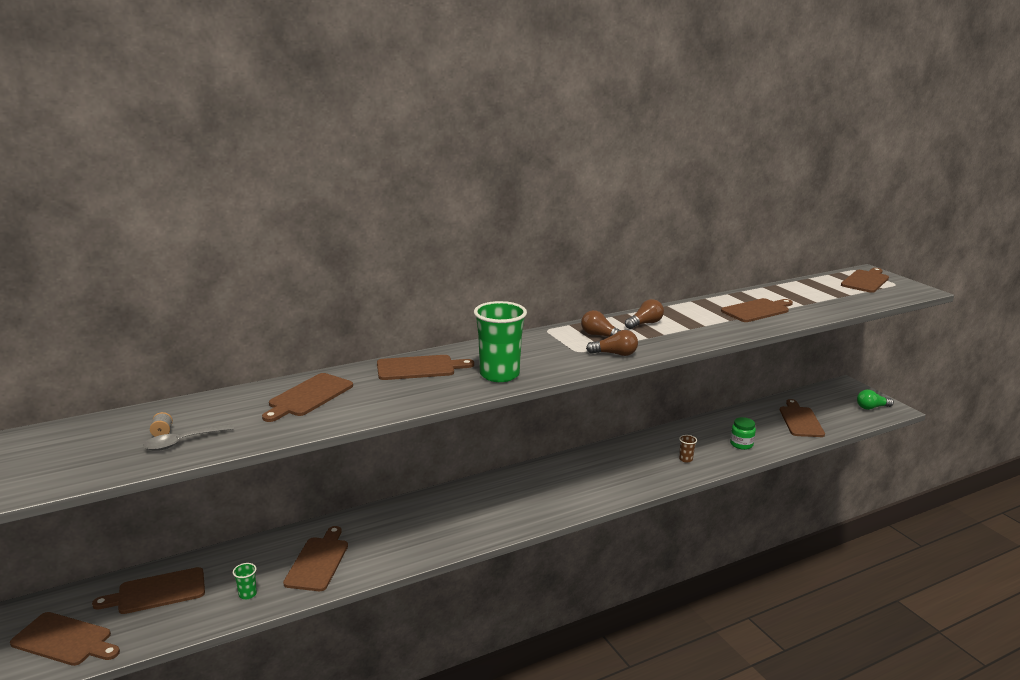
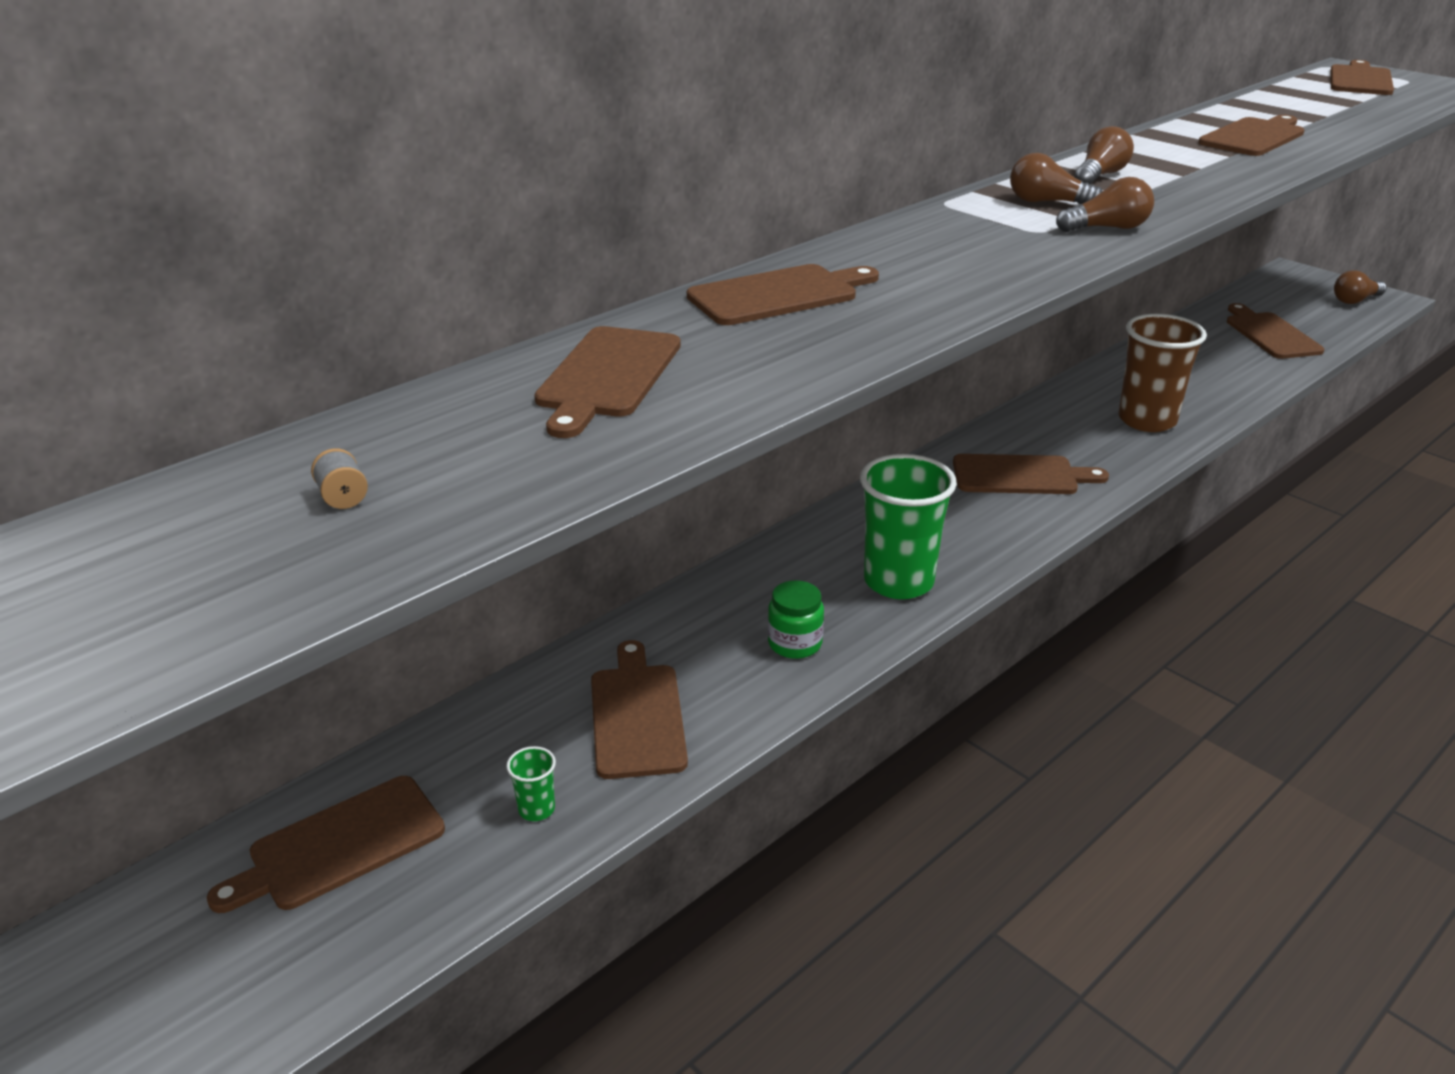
camera: 15 degrees left, 10 degrees up
brown cutting board [10,612,120,666] -> brown cutting board moved to [953,454,1109,494]
grey spoon [143,424,234,451] -> none
green cup [474,301,527,382] -> green cup moved to [860,454,957,599]
brown cup [679,435,697,463] -> brown cup [1118,314,1207,432], size x2.41
green jar [730,417,756,450] -> green jar moved to [768,580,824,659]
green light bulb [857,389,894,410] -> brown light bulb [1334,270,1387,304]

